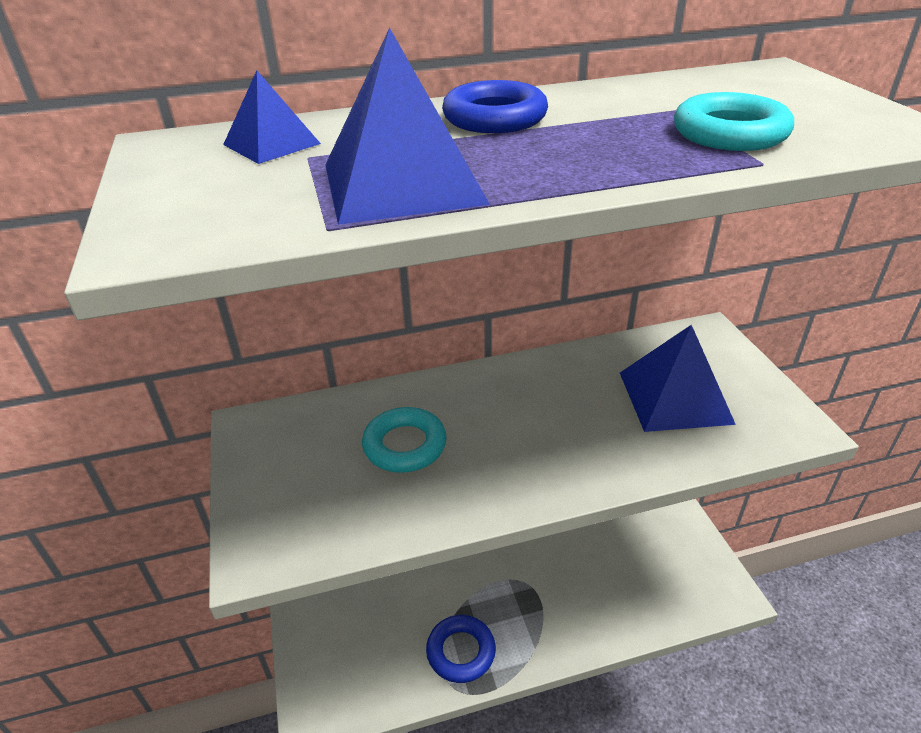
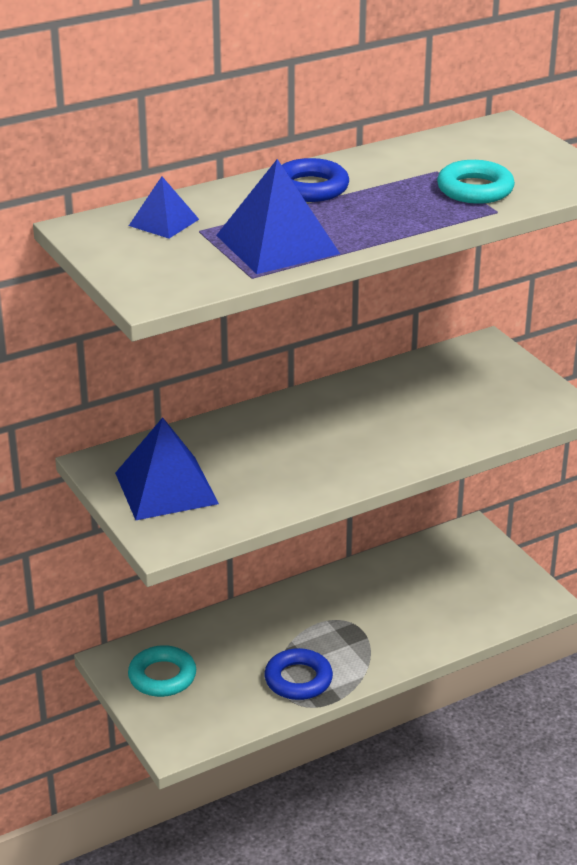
camera: 15 degrees left, 5 degrees down
turquoise ring [362,407,447,473] -> turquoise ring moved to [128,645,196,697]
blue pyramid [620,325,736,432] -> blue pyramid moved to [115,417,219,520]

